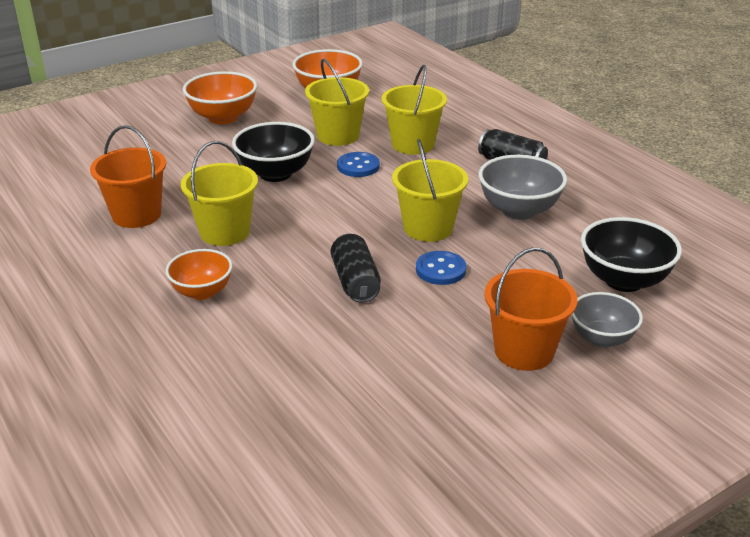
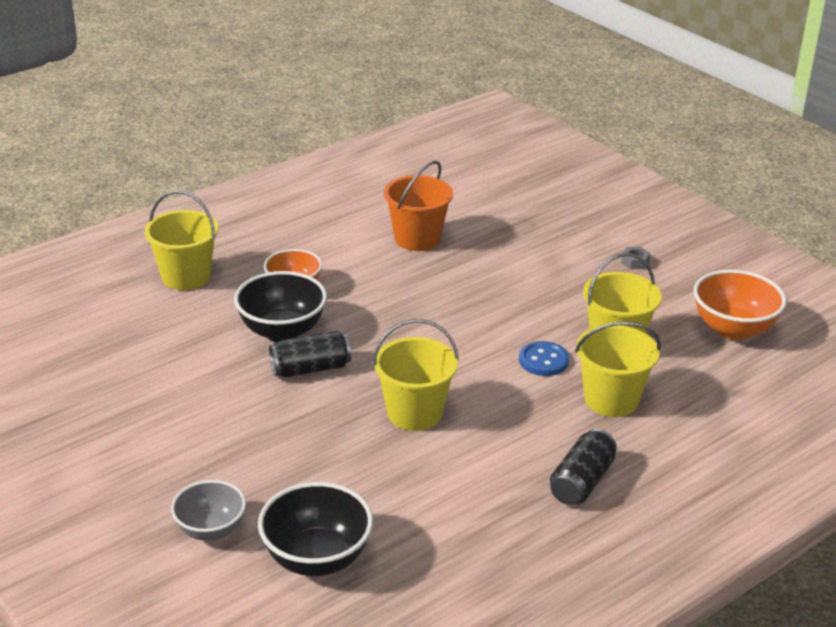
camera: 85 degrees right, 0 degrees up
yellow bucket [181,141,258,246] -> yellow bucket moved to [144,190,218,290]
orange bowl [183,71,257,124] -> grey nut [621,247,651,269]
black bowl [232,122,315,182] -> black bowl moved to [234,271,327,342]
blue button [416,251,466,285] -> none
grey bowl [478,155,567,220] -> none
orange bucket [484,247,578,371] -> none

